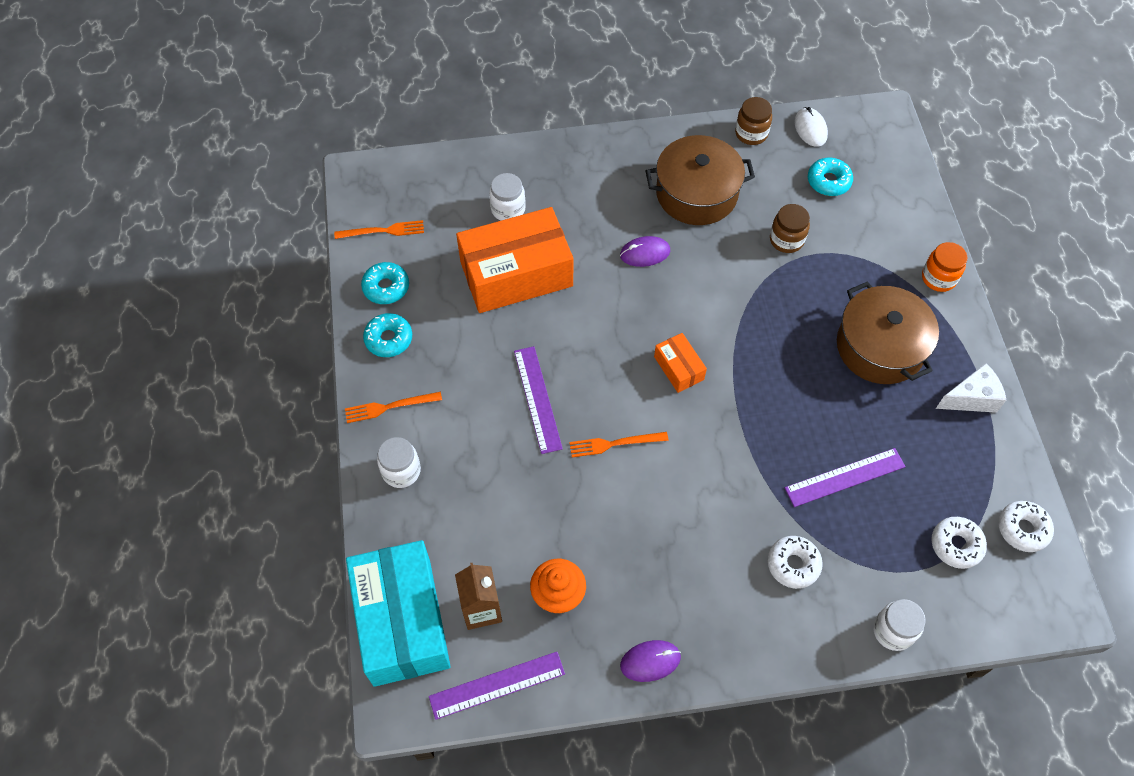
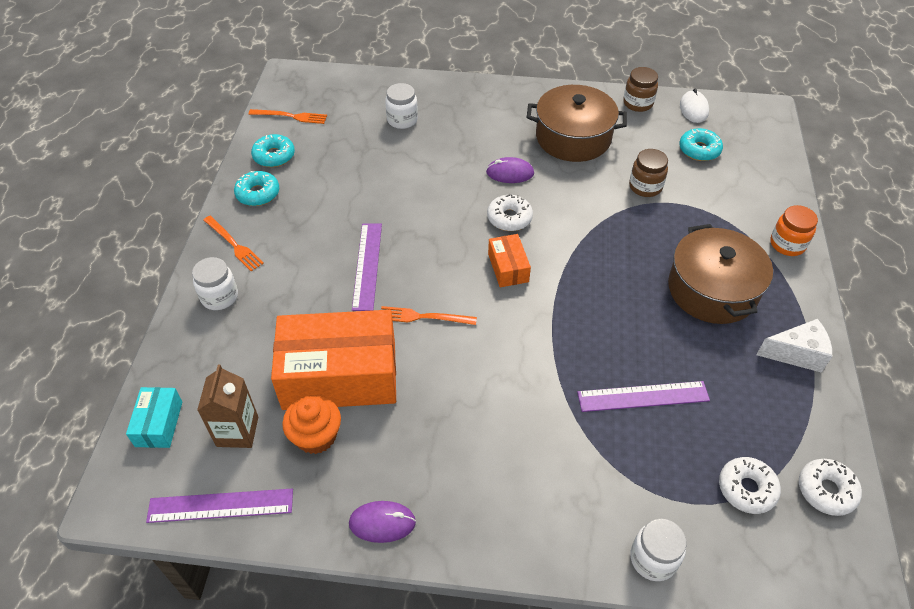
camera: 15 degrees right, 10 degrees down
orange fork [345,392,442,423] -> orange fork turned 135 degrees counterclockwise [204,216,264,271]
turquoise box [346,540,451,687] -> turquoise box [126,387,182,448], size x0.45
orange box [456,207,574,313] -> orange box moved to [271,310,396,410]
white donut [768,536,823,589] -> white donut moved to [487,194,533,231]

